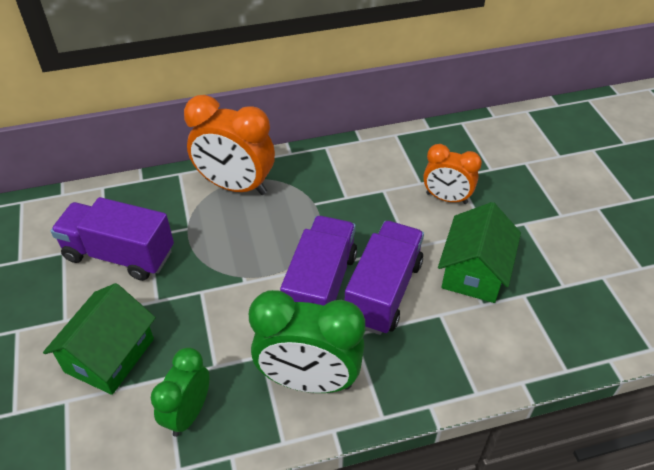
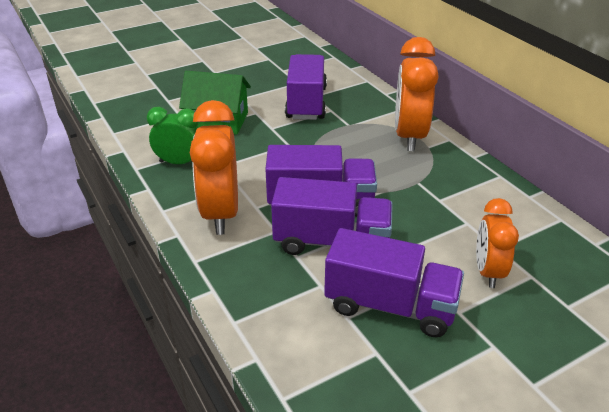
camera: 75 degrees right, 10 degrees down
green clock [249,290,365,393] -> orange clock [190,100,238,235]
green house [438,202,521,303] -> purple truck [324,228,464,337]

